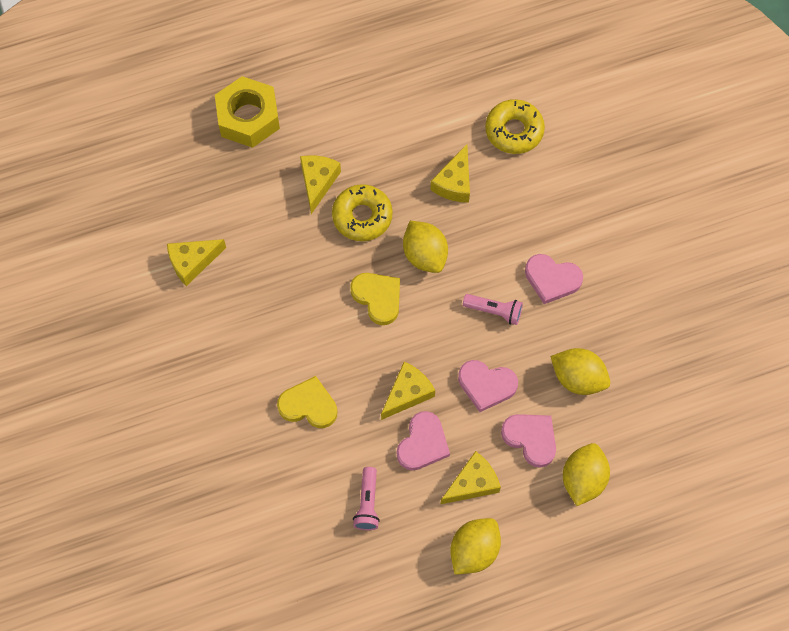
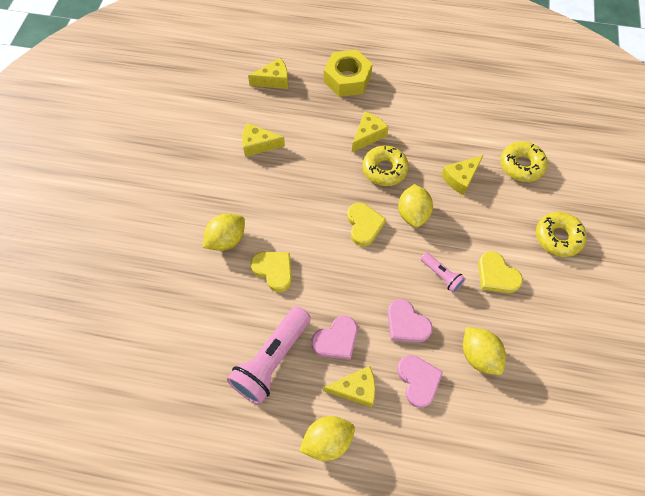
camera: 30 degrees right, 5 degrees down
pink flashlight [353,467,380,530] -> pink flashlight [227,306,311,405], size x1.98
yellow cheese [381,362,435,420] -> yellow cheese moved to [248,58,288,89]
pink heart [525,254,583,304] -> yellow heart [478,251,523,293]
yellow lemon [563,443,610,506] -> yellow lemon moved to [203,213,245,251]
none -> yellow donut [536,212,587,257]

